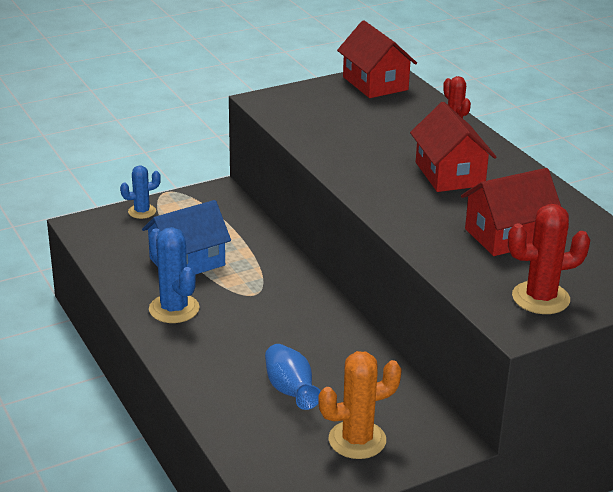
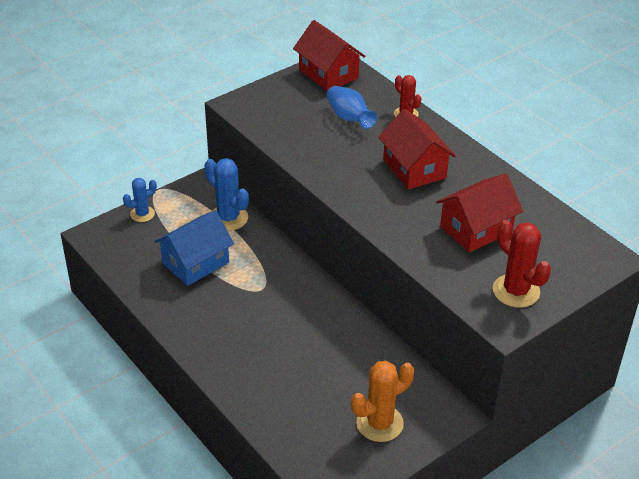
camera: 10 degrees left, 10 degrees up
blue cactus [149,227,200,323] -> blue cactus moved to [204,158,249,231]
blue vase [265,344,321,410] -> blue vase moved to [326,86,377,129]
red cactus [508,204,590,314] -> red cactus turned 75 degrees clockwise [493,220,551,308]

